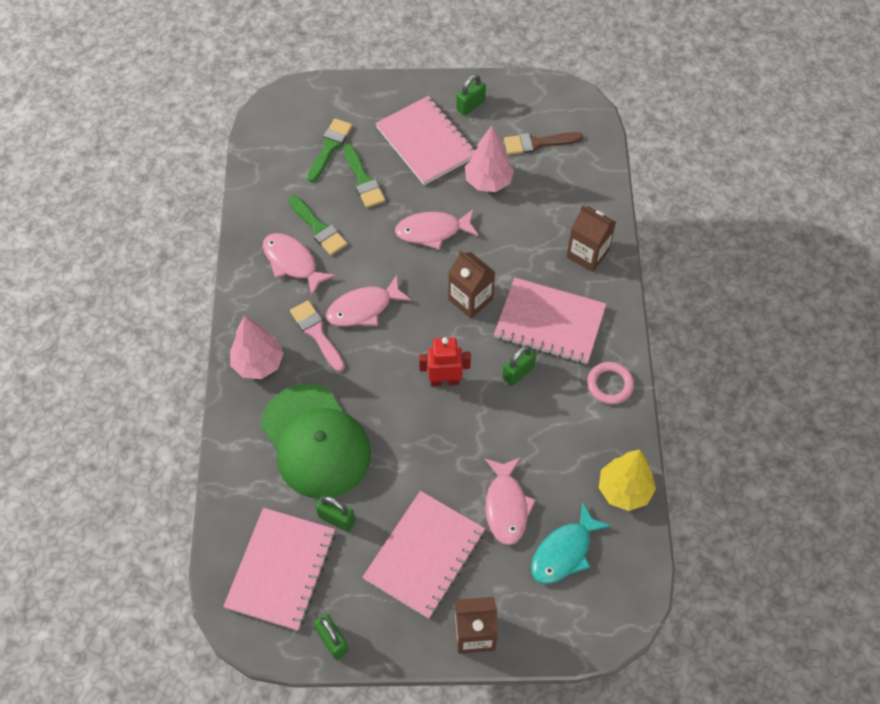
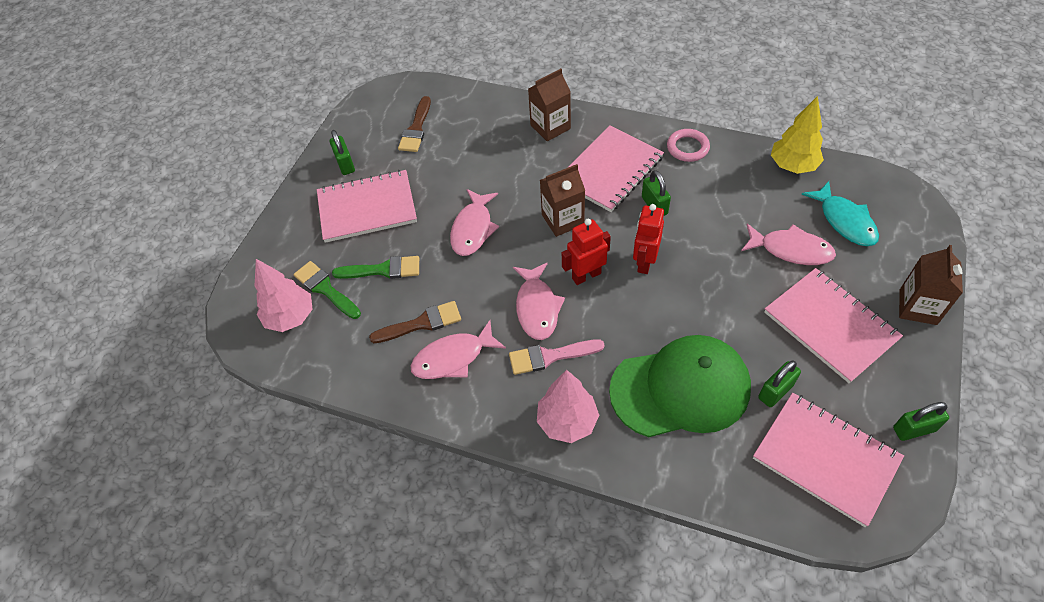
camera: 65 degrees left, 5 degrees down
green brush [289,196,347,255] -> brown brush [369,301,461,343]
pink tree [465,125,514,192] -> pink tree moved to [255,259,313,332]
none -> red robot [562,219,611,285]

